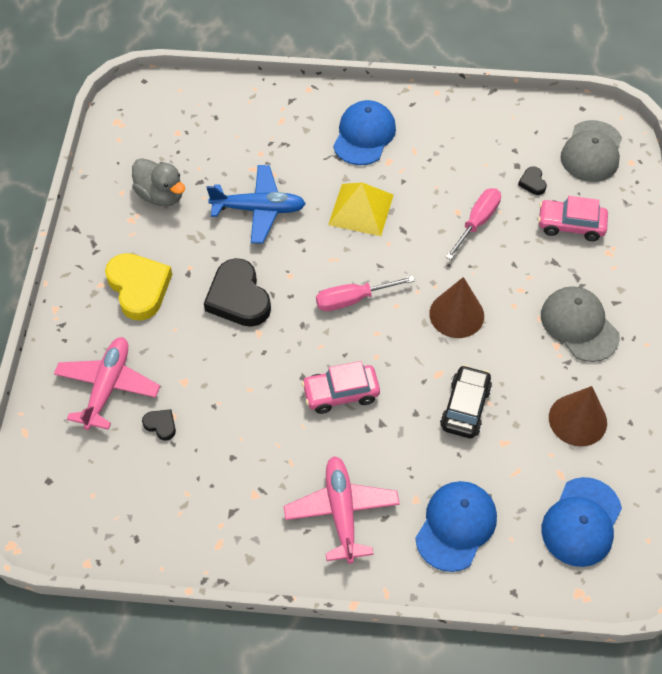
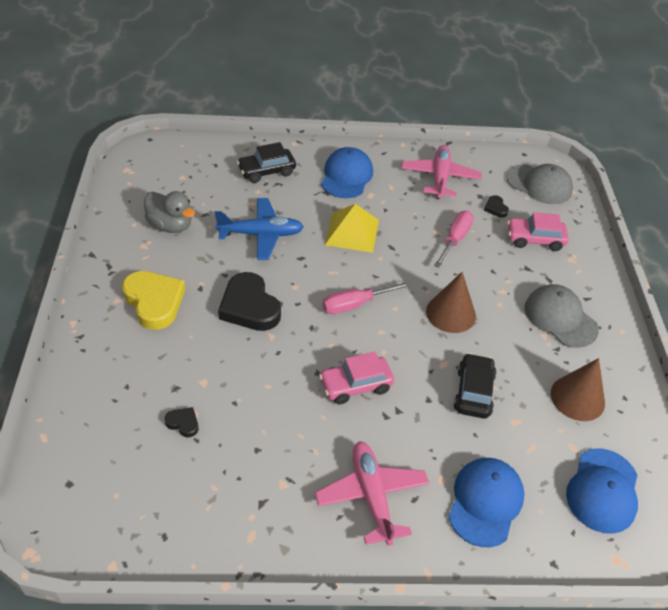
camera: 10 degrees left, 10 degrees down
pink plane [54,337,160,430] -> pink plane moved to [401,145,482,199]
grey cap [560,120,622,182] -> grey cap turned 75 degrees counterclockwise [506,164,573,204]
none -> black car [237,142,296,183]

